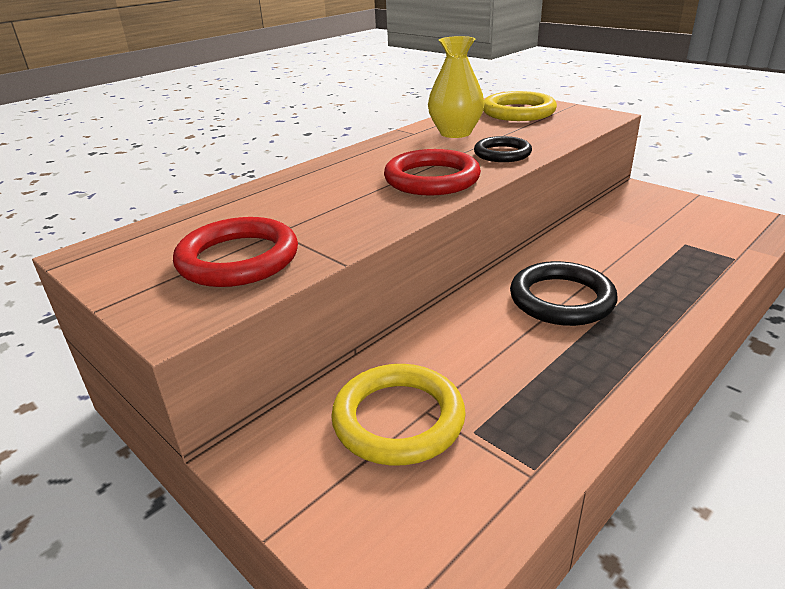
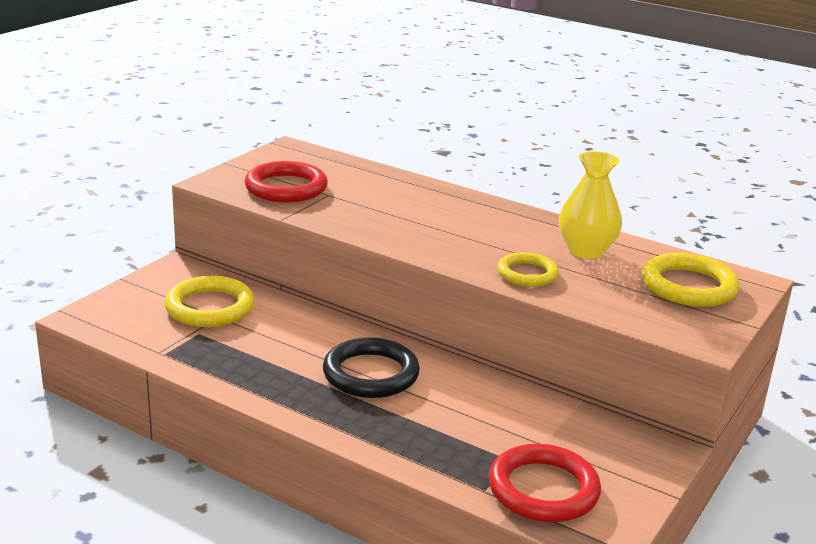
camera: 75 degrees right, 5 degrees down
red ring [384,149,481,196] -> red ring moved to [489,444,601,522]
black ring [474,136,532,162] -> yellow ring [497,252,559,287]

